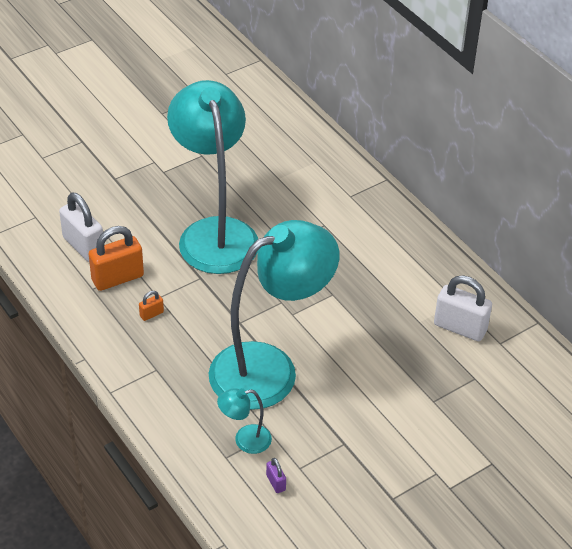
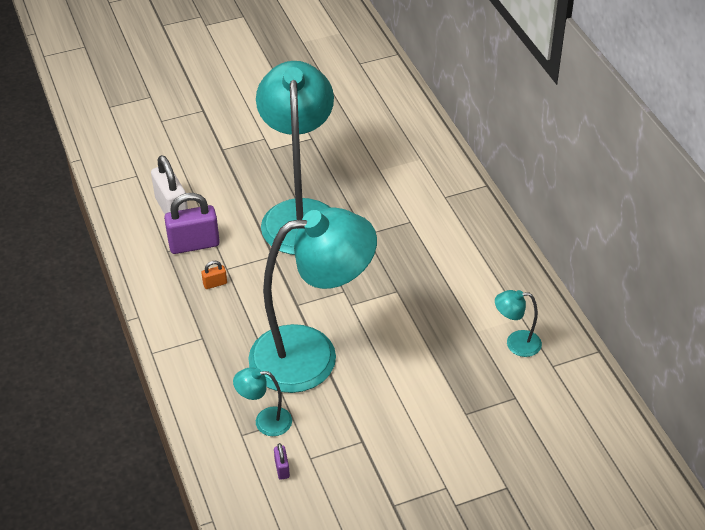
camera: 15 degrees right, 0 degrees up
orange padlock [88,226,144,291] -> purple padlock [164,193,220,254]
white padlock [434,275,492,341] -> turquoise lamp [495,290,542,357]

